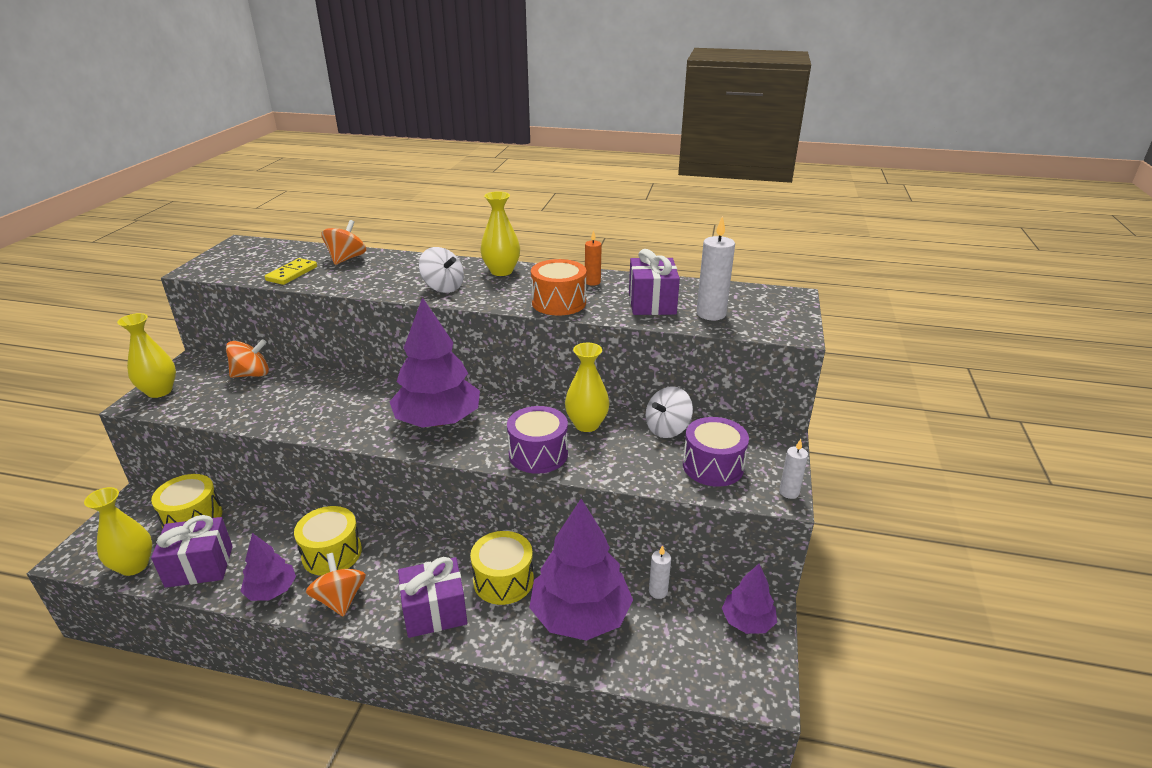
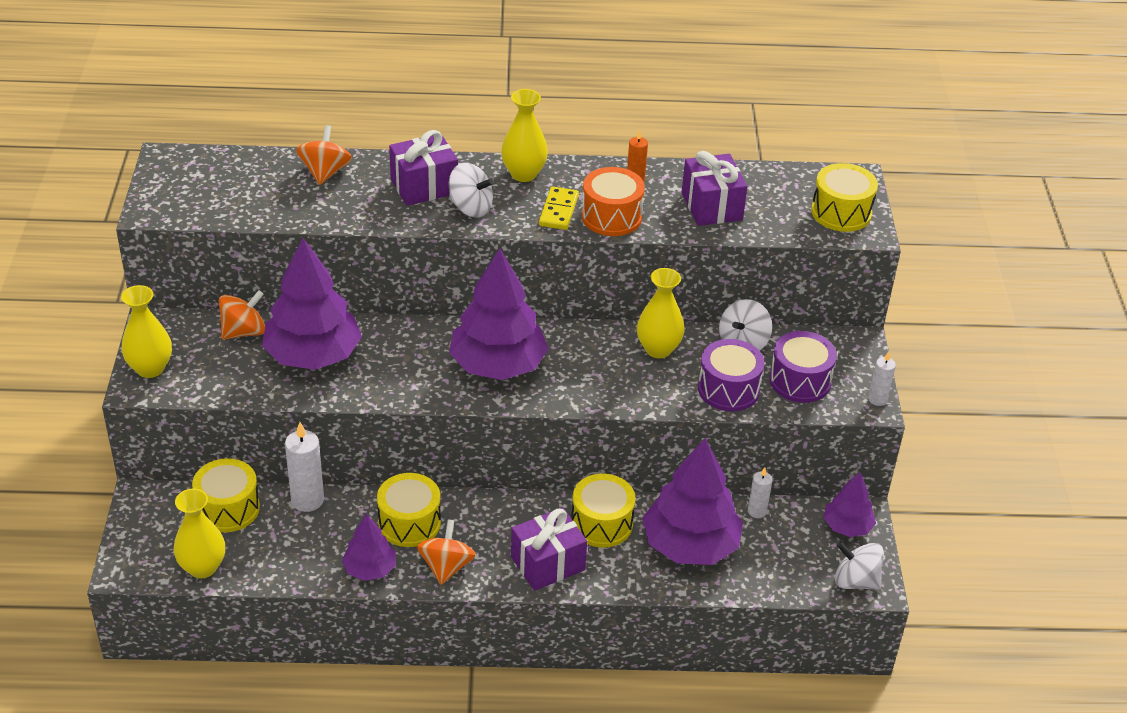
camera: 15 degrees left, 10 degrees up
purple gift [151,515,233,588] -> purple gift moved to [389,130,458,206]
yellow domino [265,258,317,285] -> yellow domino moved to [539,186,579,230]
orange spinning top [306,553,366,617] -> orange spinning top turned 45 degrees clockwise [417,519,476,585]
purple drum [507,406,568,474] -> purple drum moved to [698,339,765,411]
white candle [696,216,735,320] -> white candle moved to [285,422,324,512]
none -> purple tree [262,238,362,370]
none -> yellow drum [811,163,878,232]
none -> white spinning top [835,541,884,590]

